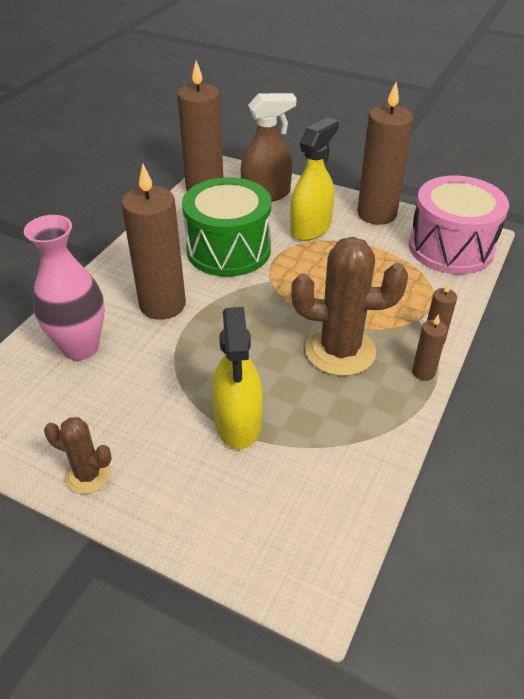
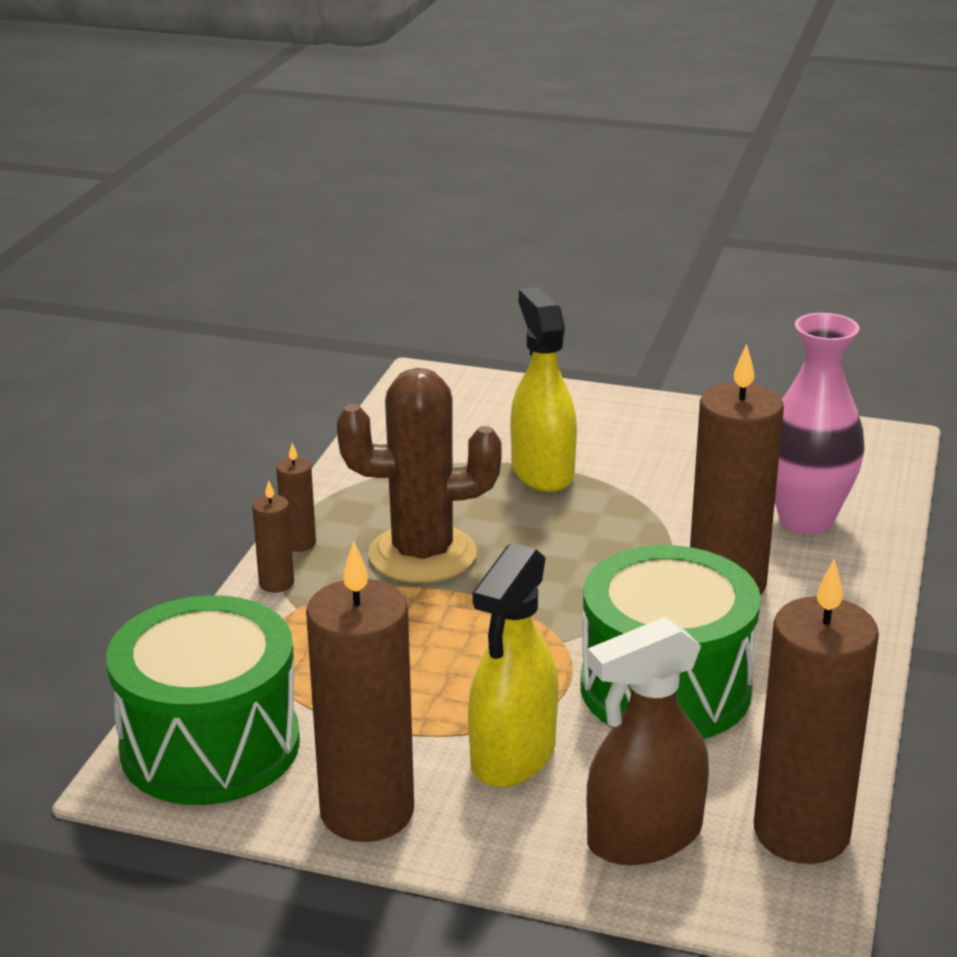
camera: 170 degrees right, 15 degrees down
brown cactus [44,417,112,494] -> none
pink drum [409,176,509,274] -> green drum [106,595,300,805]

